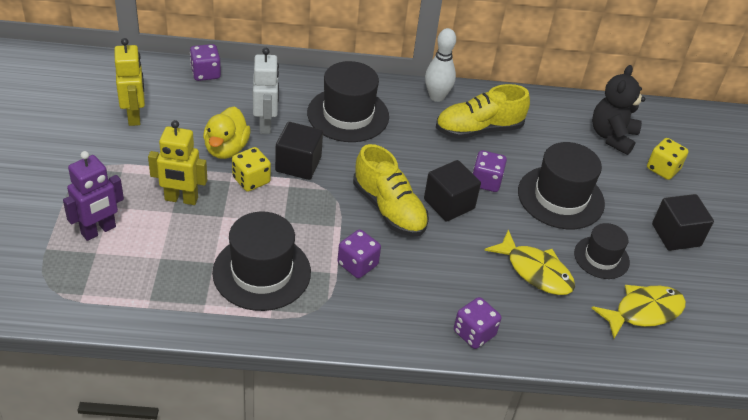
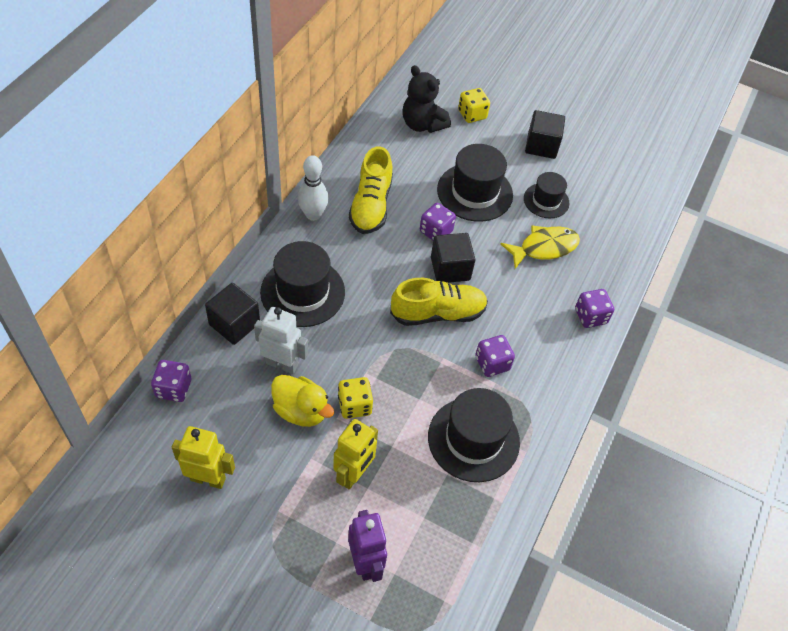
camera: 65 degrees left, 10 degrees up
black cube [275,122,323,180] -> black cube moved to [205,283,260,345]
yellow fish [592,285,686,339] -> none

